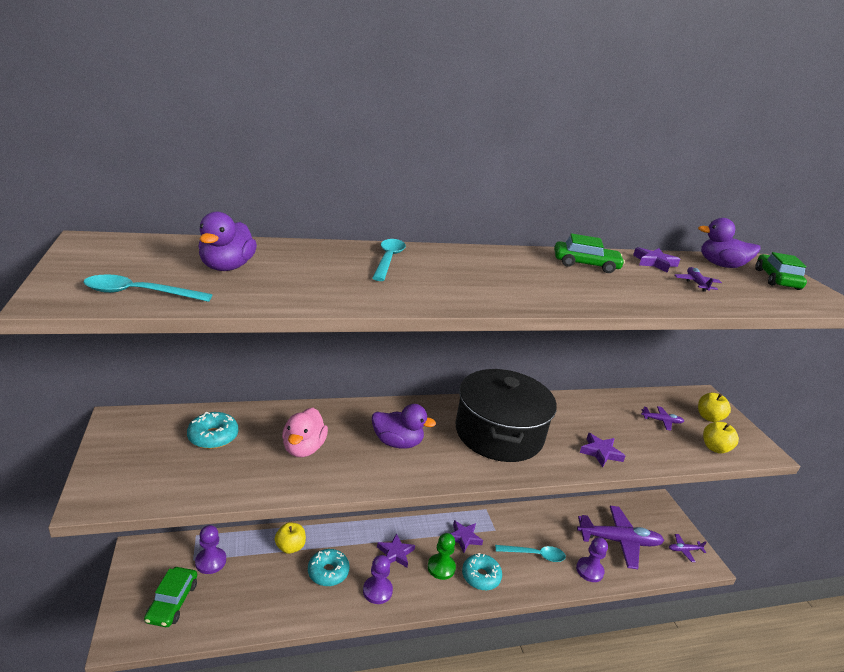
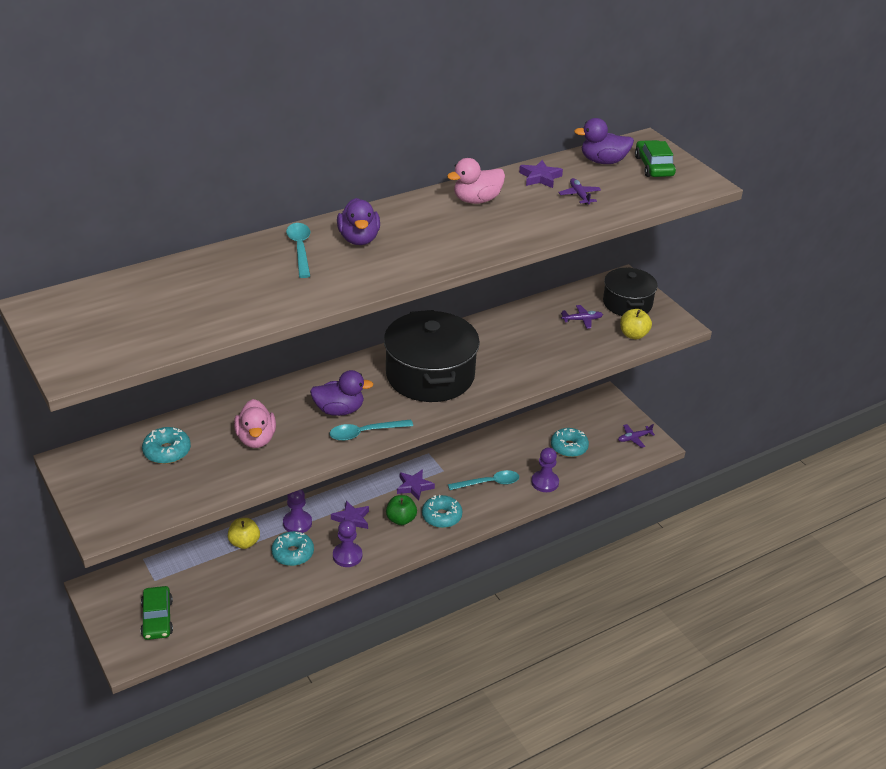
camera: 15 degrees left, 10 degrees up
turquoise spoon [84,274,212,302] -> turquoise spoon moved to [330,419,413,441]
purple pawn [195,525,226,574] -> purple pawn moved to [283,489,312,533]
purple duck [198,212,257,271] -> purple duck moved to [337,198,380,245]
green pawn [428,533,456,580] -> green apple [386,495,417,525]
green car [554,233,625,273] -> pink duck [447,158,505,204]
purple plane [577,506,664,569] -> turquoise donut [551,428,589,457]
purple star [580,433,625,468] -> none
yellow apple [698,393,731,422] -> black pot [603,268,658,316]

